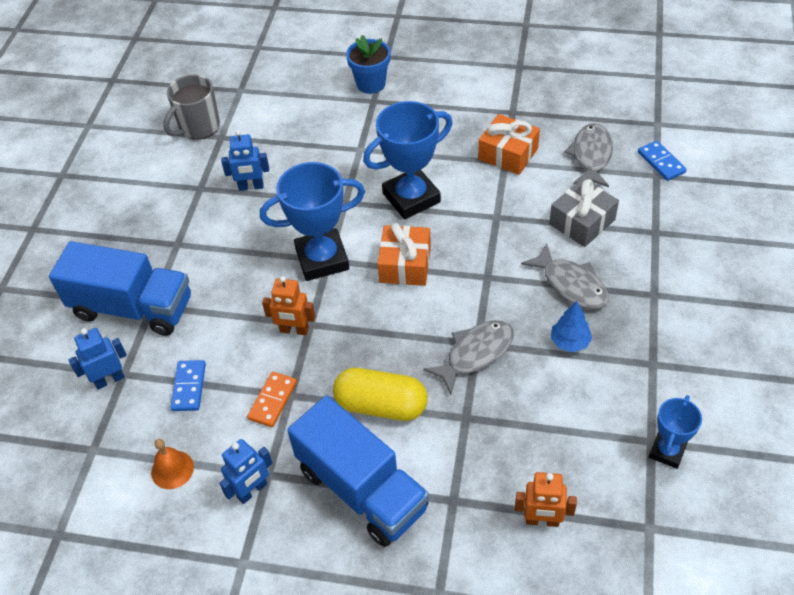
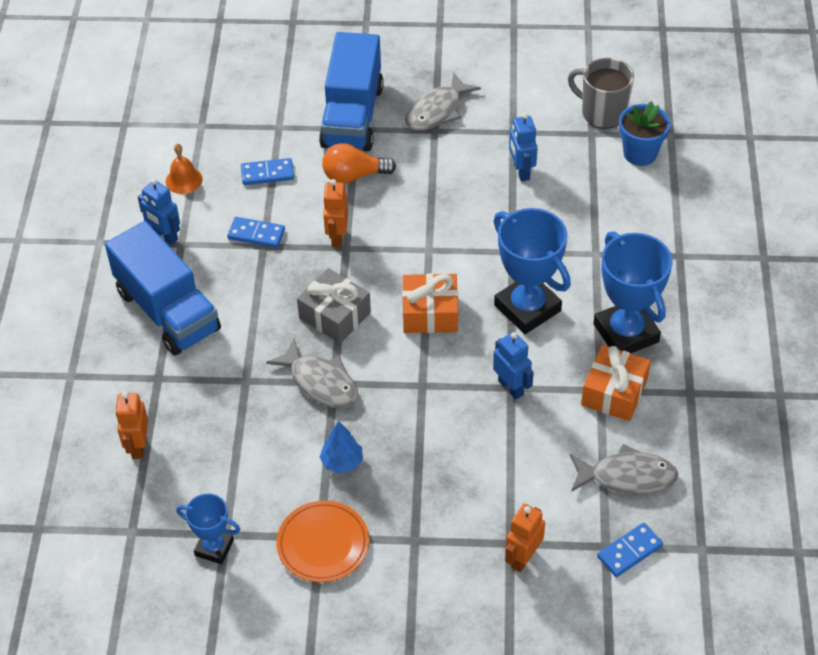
camera: 80 degrees right, 0 degrees up
blue robot [69,328,127,390] -> blue robot moved to [493,332,534,399]
orange domino [247,372,297,427] -> blue domino [227,217,285,248]
blue trophy [260,162,365,281] -> blue trophy moved to [593,231,673,353]
blue truck [287,395,429,547] -> blue truck turned 75 degrees counterclockwise [105,221,221,356]
yellow capsule [333,368,428,421] -> none
blue flower pot [346,35,391,94] -> blue flower pot moved to [619,101,670,166]
grey fish [521,243,609,309] -> grey fish moved to [405,72,481,131]
grey gift [549,178,619,247] -> grey gift moved to [297,268,371,343]
none -> orange plate [276,501,369,582]
none -> orange light bulb [322,143,396,184]
none -> orange robot [505,504,545,572]

